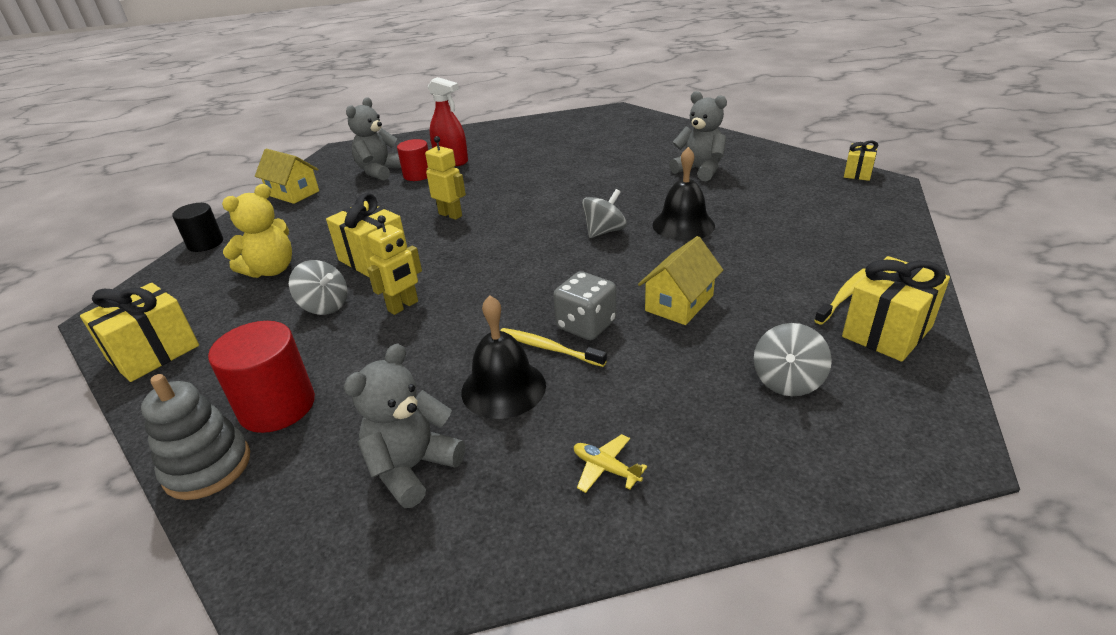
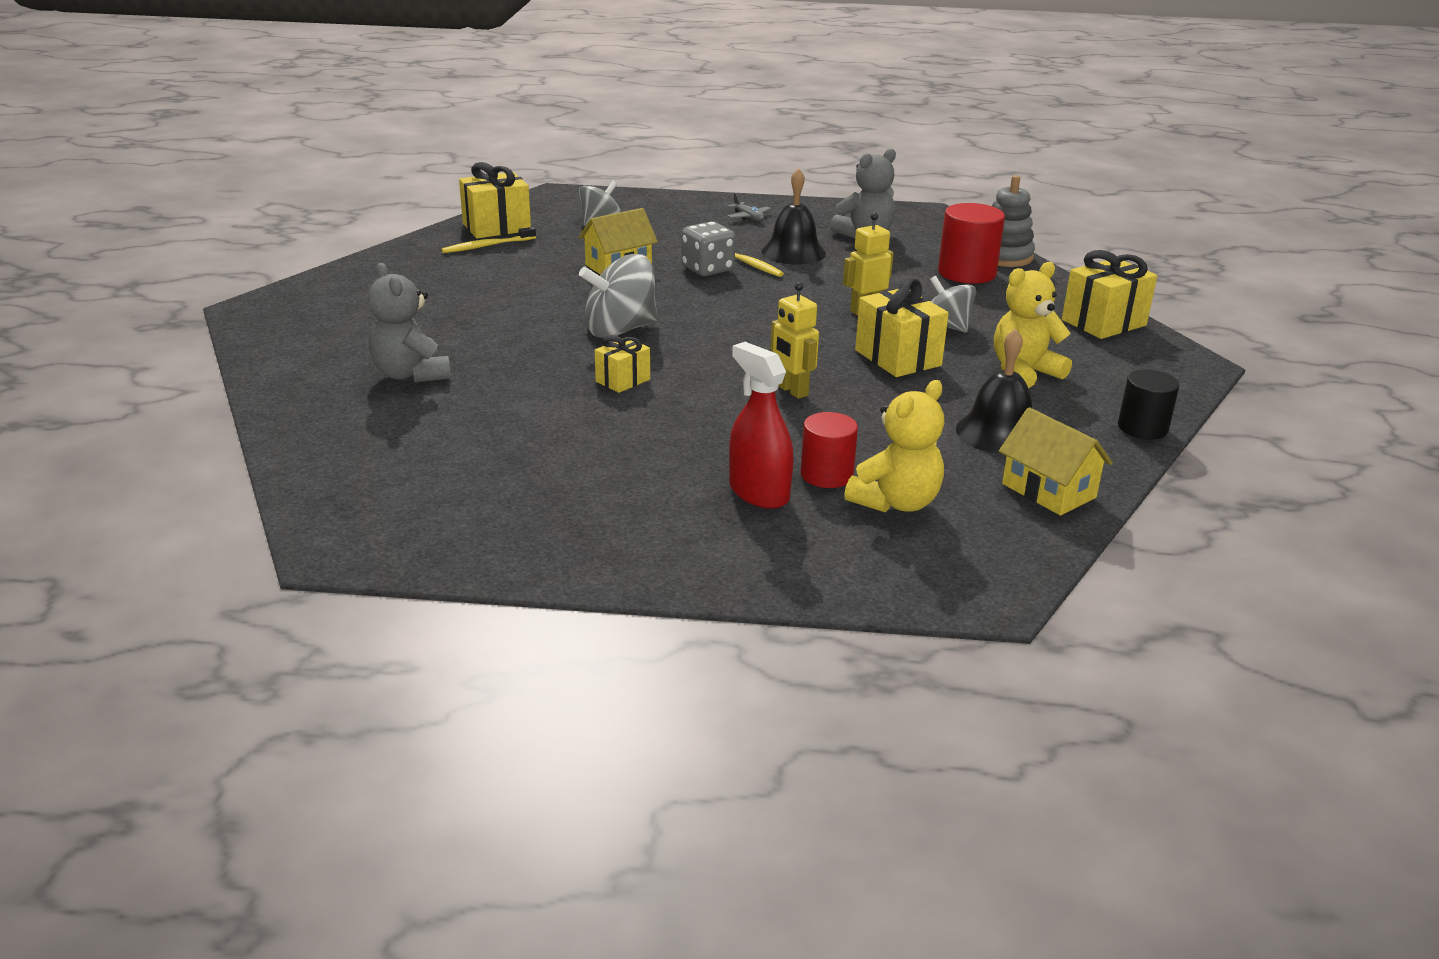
camera: 165 degrees left, 5 degrees down
grey teddy bear [346,97,401,181] -> yellow teddy bear [844,380,944,513]
yellow plane [574,434,647,493] -> grey plane [727,193,771,221]
grey spinning top [582,189,627,238] -> grey spinning top [579,254,658,338], size x1.52
black bell [653,147,715,241] -> black bell moved to [956,328,1032,454]
yellow gift [844,140,878,181] -> yellow gift moved to [595,335,650,393]

